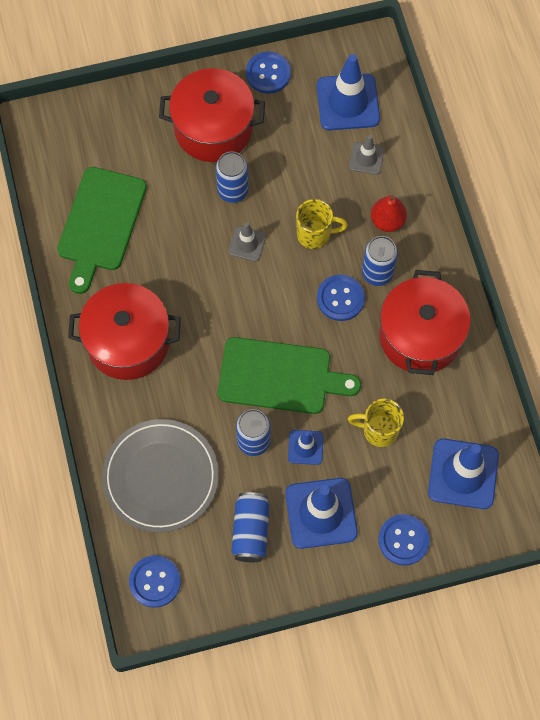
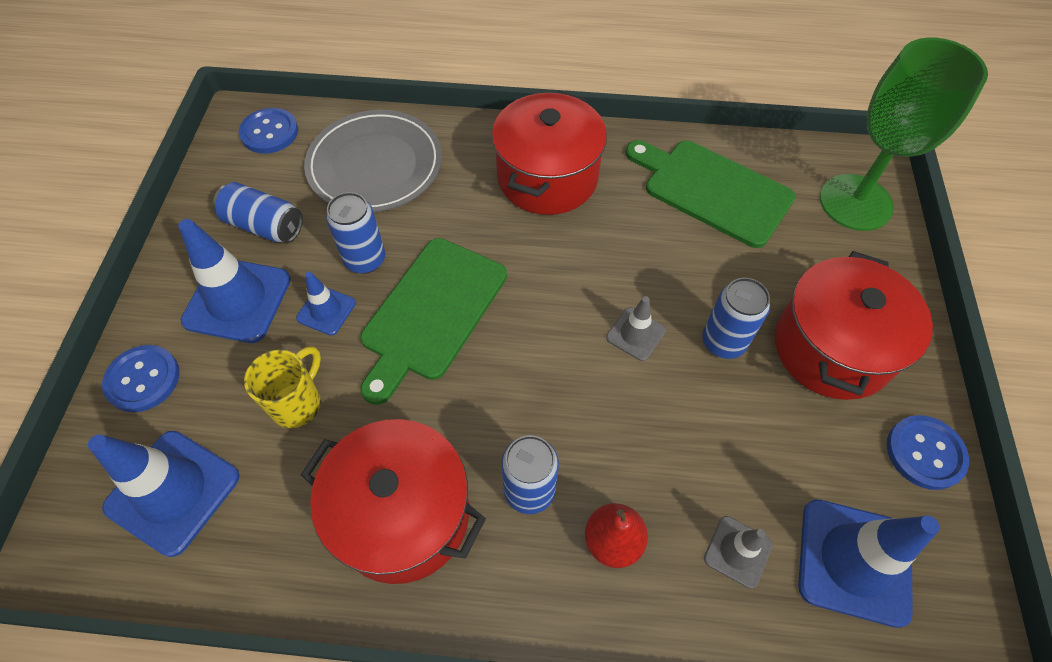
camera: 110 degrees right, 10 degrees down
yellow mug [296,199,348,249] -> none
blue button [317,275,365,321] -> none
none -> green goblet [820,38,988,231]

